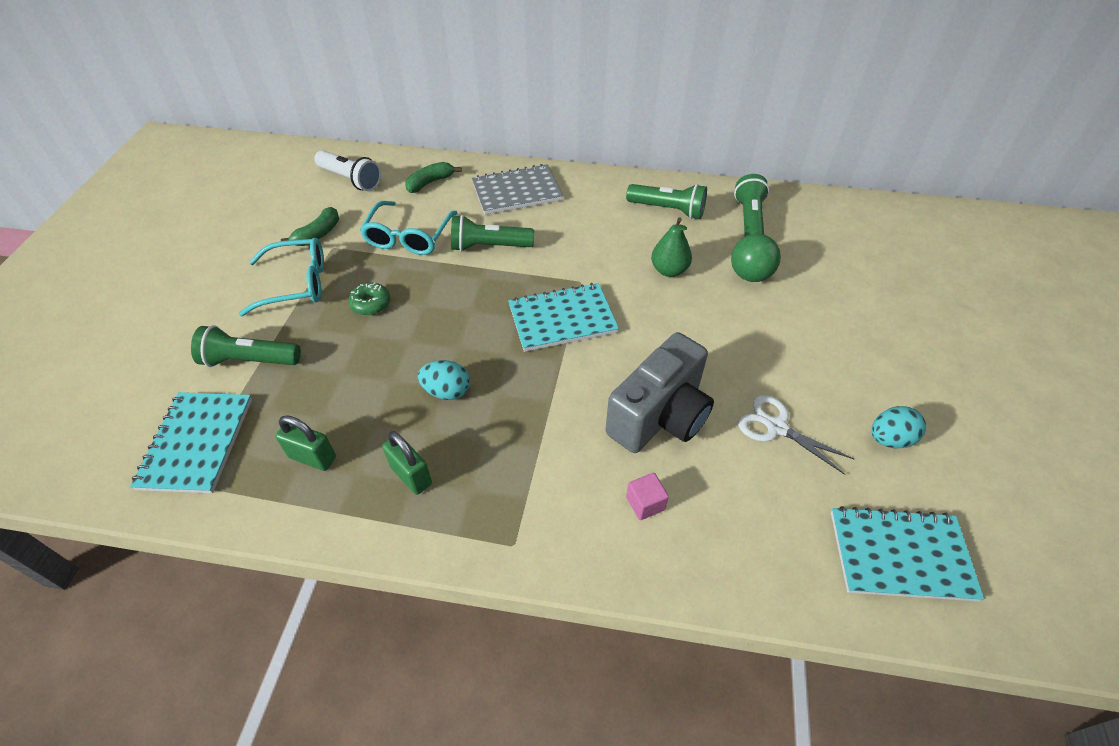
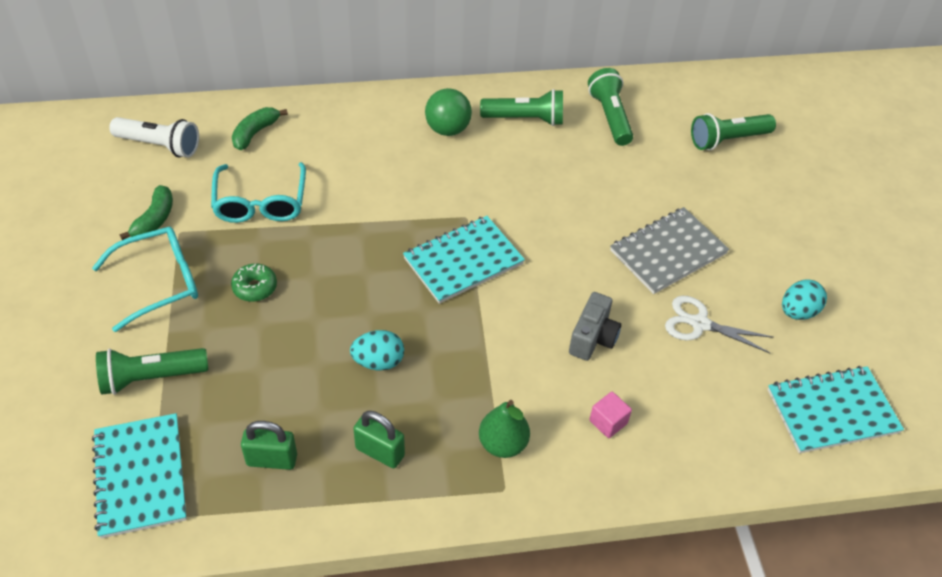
camera: 20 degrees left, 0 degrees up
green flashlight [451,215,534,252] -> green flashlight moved to [691,113,776,150]
grey notebook [472,164,563,215] -> grey notebook moved to [610,207,729,294]
grey camera [606,332,714,453] -> grey camera [569,292,621,361], size x0.56
green pear [651,217,692,277] -> green pear moved to [479,400,530,458]
green ball [731,234,781,282] -> green ball moved to [425,88,472,136]

